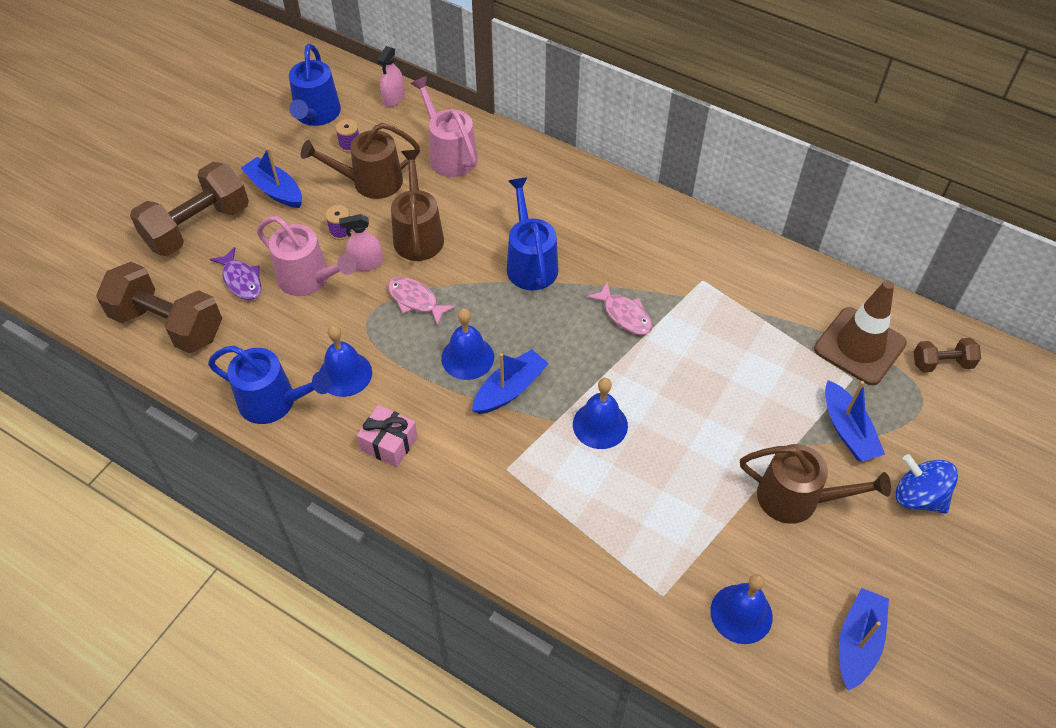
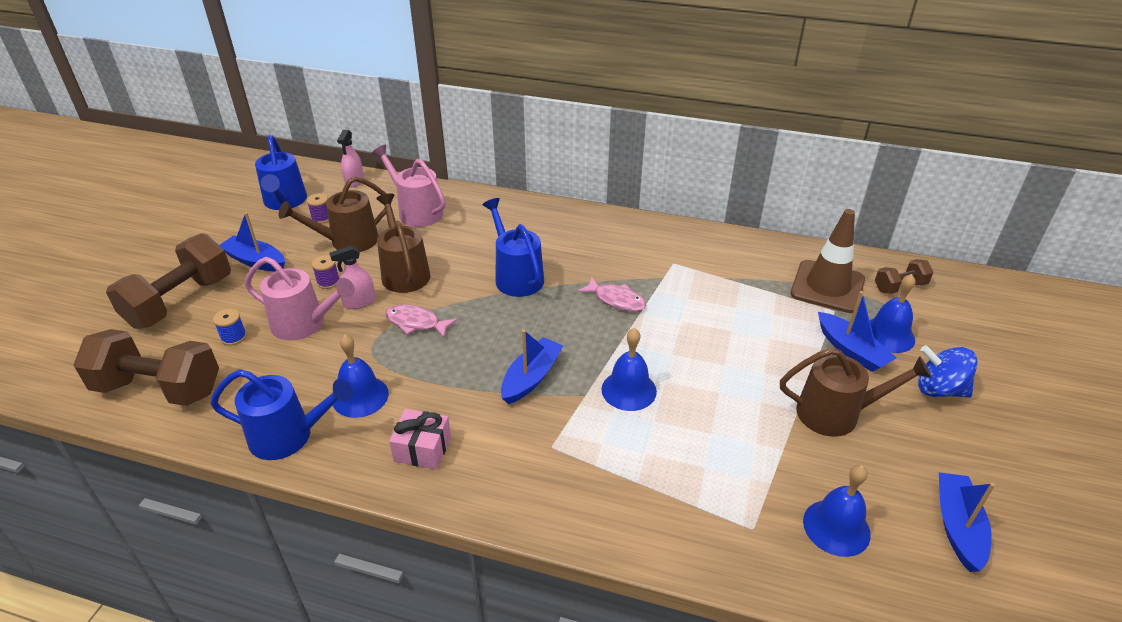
camera: 15 degrees left, 15 degrees down
purple fish [210,247,261,300] -> blue spool [213,309,247,345]
blue bell [441,308,494,380] -> blue bell moved to [870,274,916,353]

